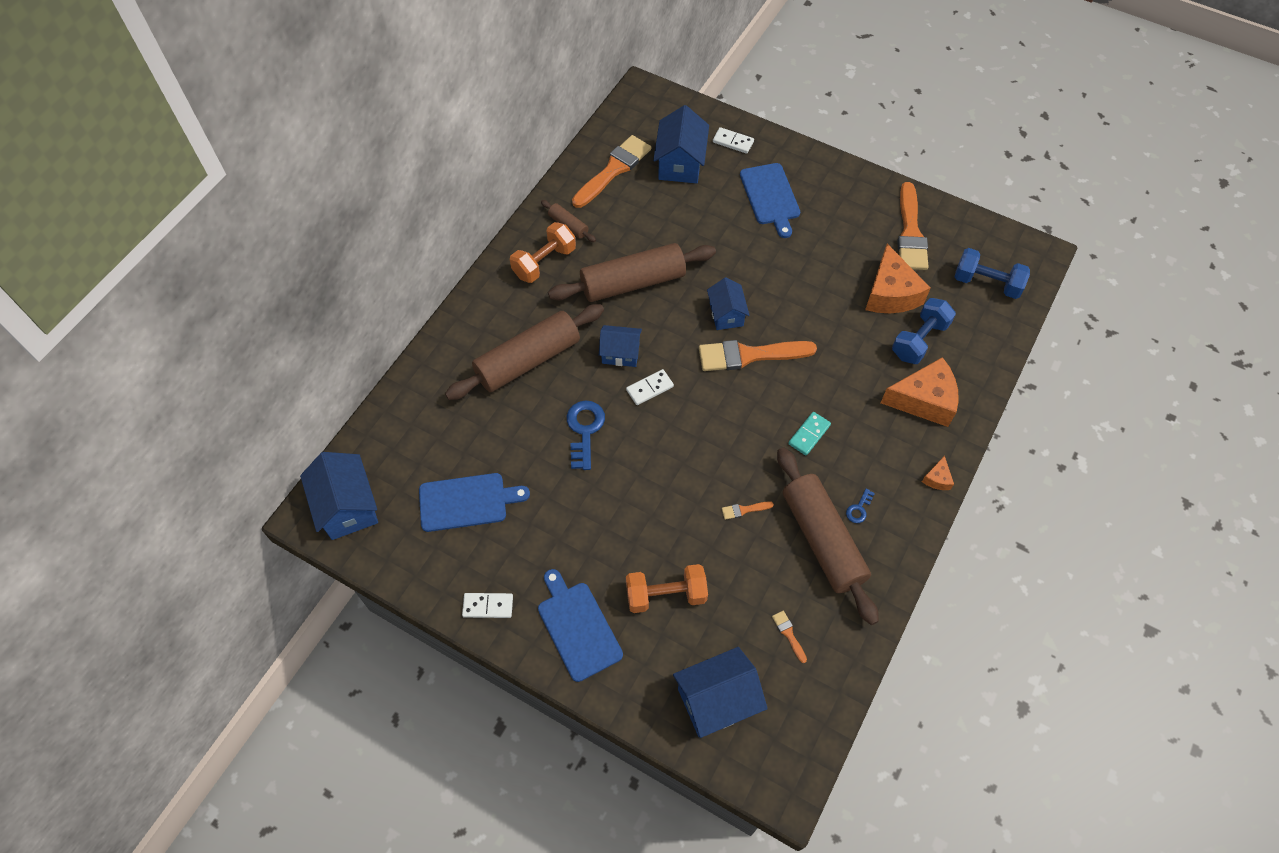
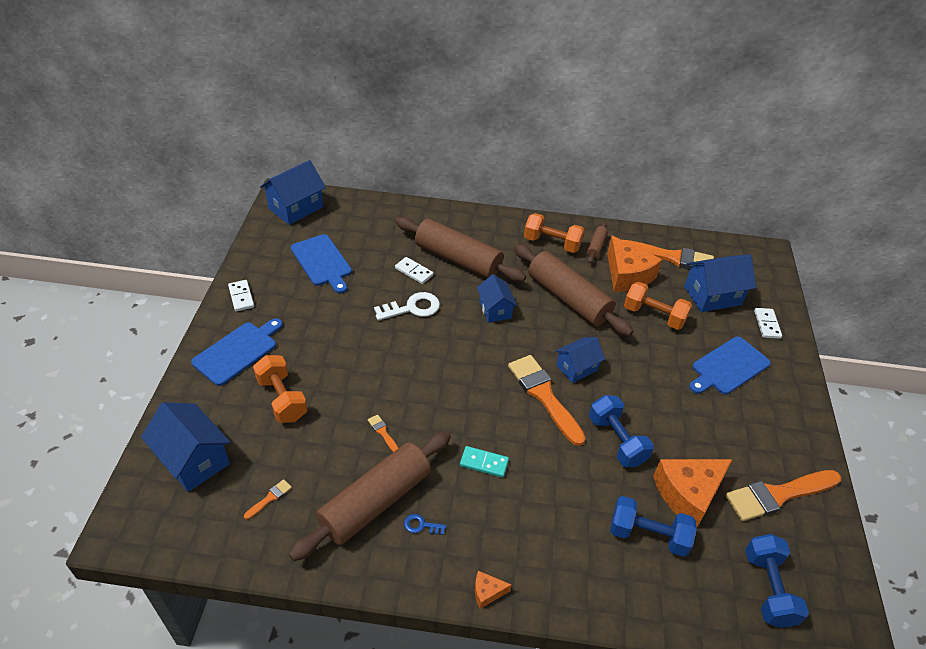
camera: 65 degrees right, 15 degrees down
blue key [567,400,605,470] -> white key [374,292,440,321]
white domino [626,369,674,405] -> white domino moved to [395,257,434,284]
orange cheese [881,357,959,427] -> orange cheese moved to [607,235,662,292]
none -> blue dumbbell [589,395,654,467]
none -> orange dumbbell [624,281,692,330]

